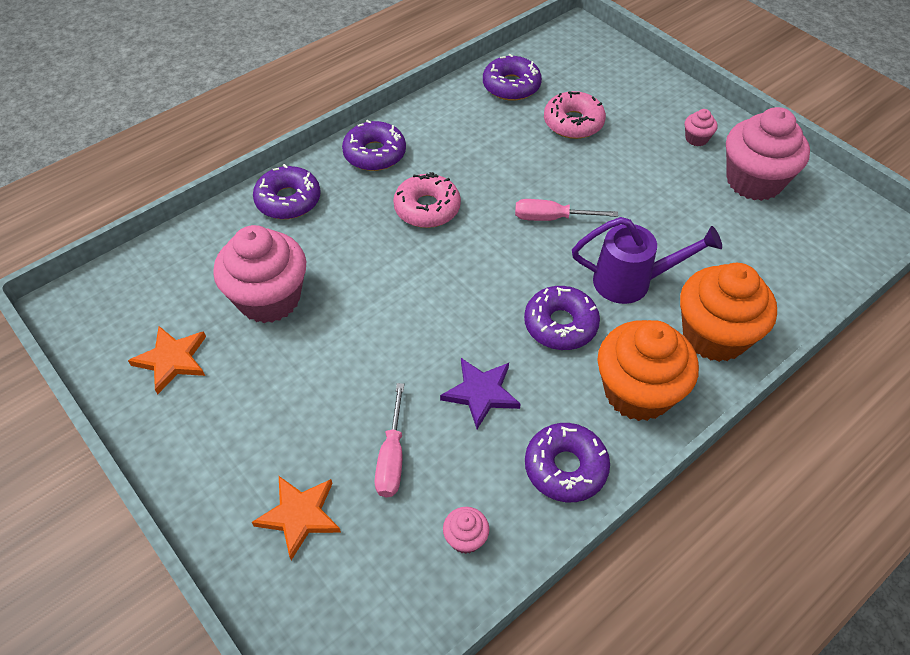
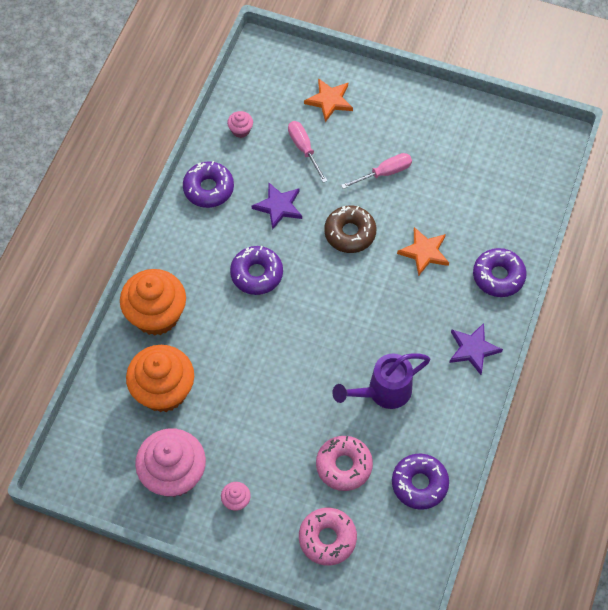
camera: 150 degrees right, 10 degrees up
orange star [128,326,206,394] -> orange star moved to [397,227,449,276]
pink cupcake [213,225,306,323] -> none
purple donut [342,120,406,171] -> purple star [449,323,503,375]
pink donut [393,172,461,228] -> pink donut moved to [299,508,357,565]
pink screwdriver [515,199,618,221] -> pink screwdriver moved to [341,153,412,189]
purple watering can [572,217,722,304] -> purple watering can moved to [332,353,430,409]
orange cupcake [598,320,699,421] -> orange cupcake moved to [126,345,194,412]
none -> brown donut [324,205,376,253]

